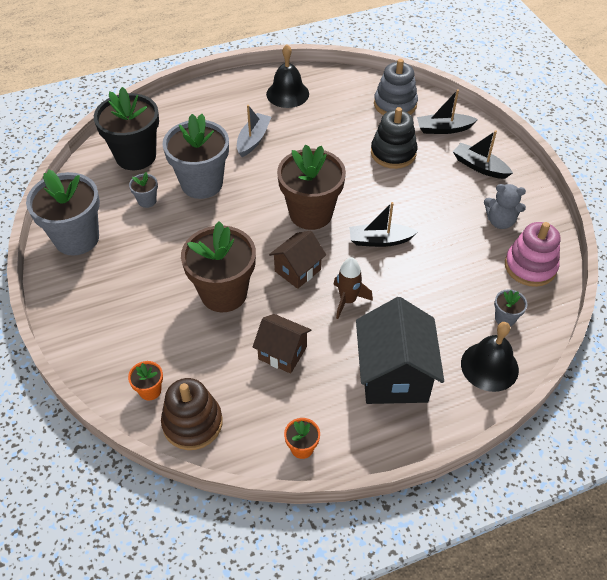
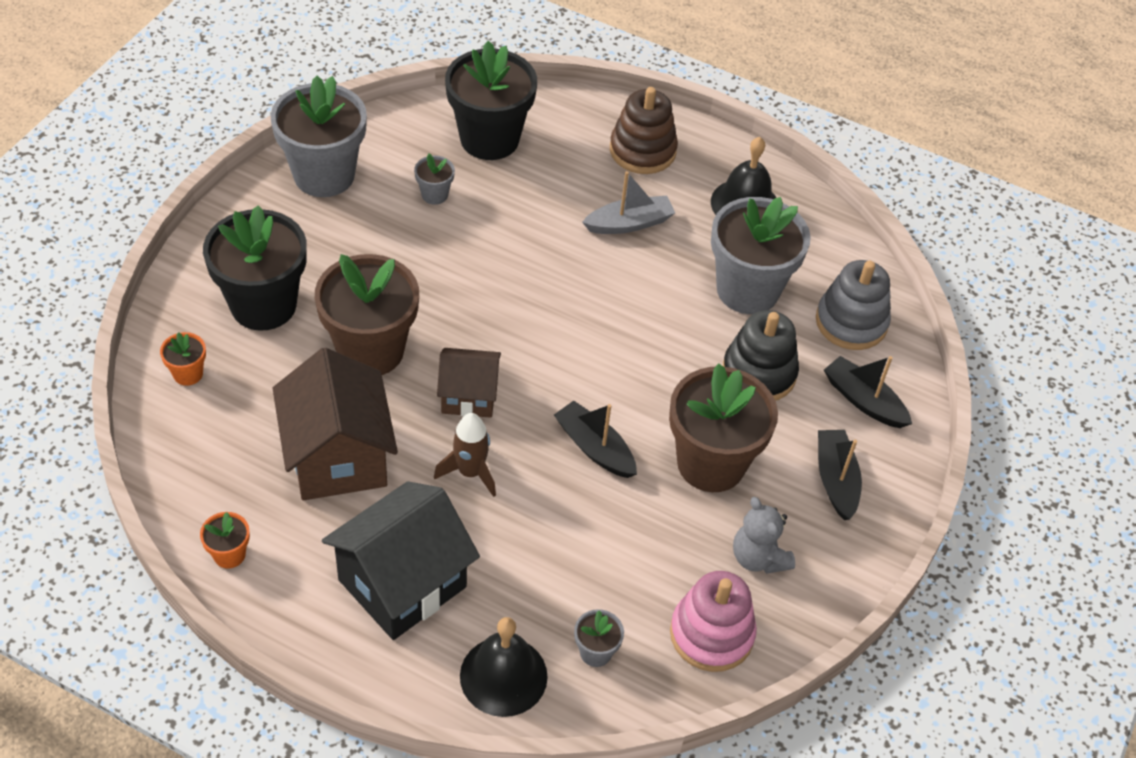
camera: 45 degrees right, 0 degrees up
brown stacking toy [161,378,222,450] -> brown stacking toy moved to [610,87,678,174]
grey flower pot [162,114,229,199] -> grey flower pot moved to [711,197,811,314]
brown house [253,314,311,374] -> brown house [273,348,398,500], size x1.70
brown flower pot [277,144,346,230] -> brown flower pot moved to [669,363,778,492]
none -> black flower pot [203,205,307,331]

